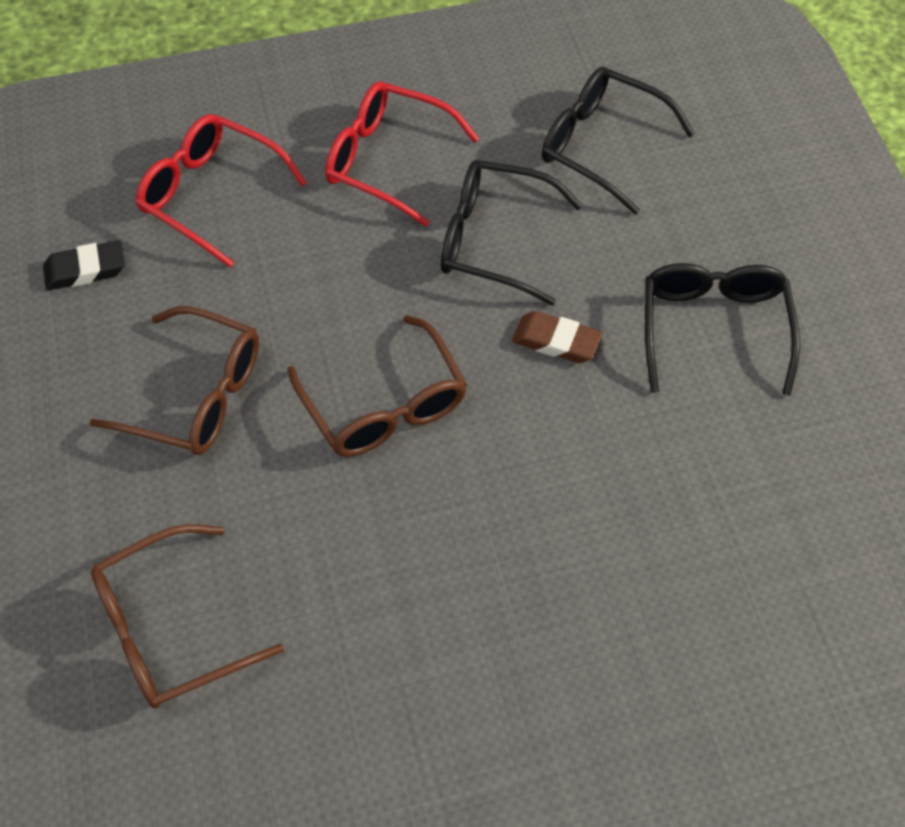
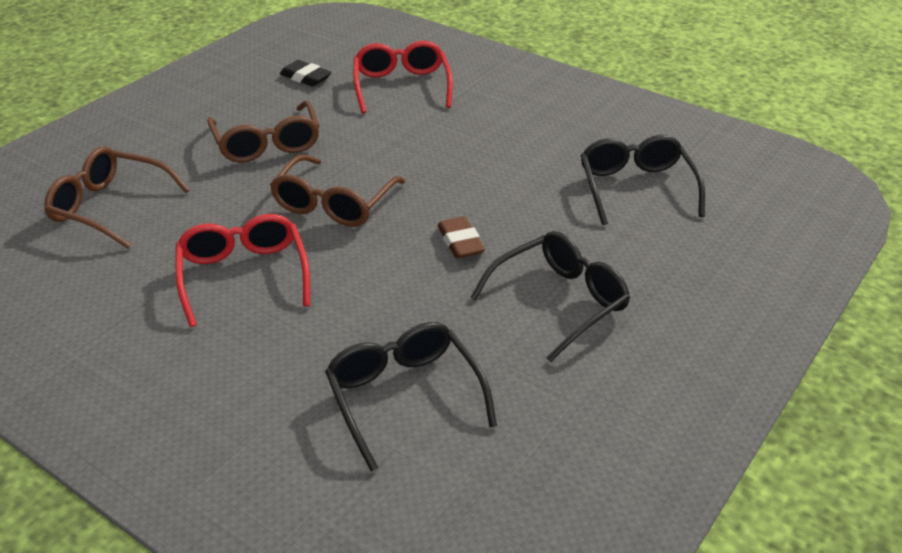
camera: 50 degrees right, 20 degrees down
red glasses [325,82,479,227] -> red glasses moved to [175,214,310,327]
black glasses [441,160,582,306] -> black glasses moved to [325,322,497,471]

